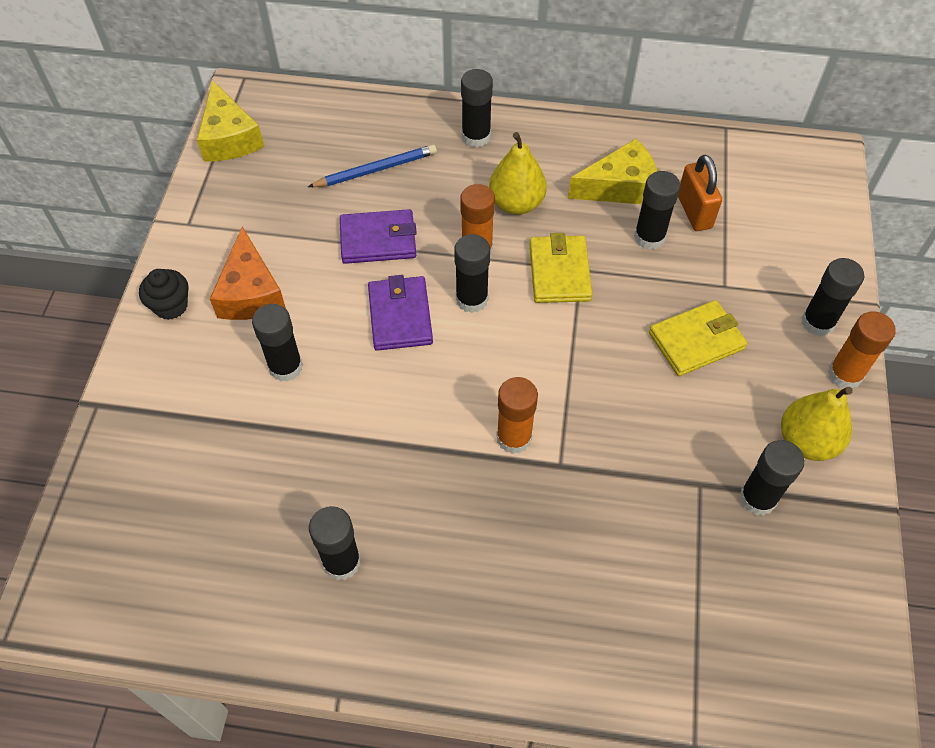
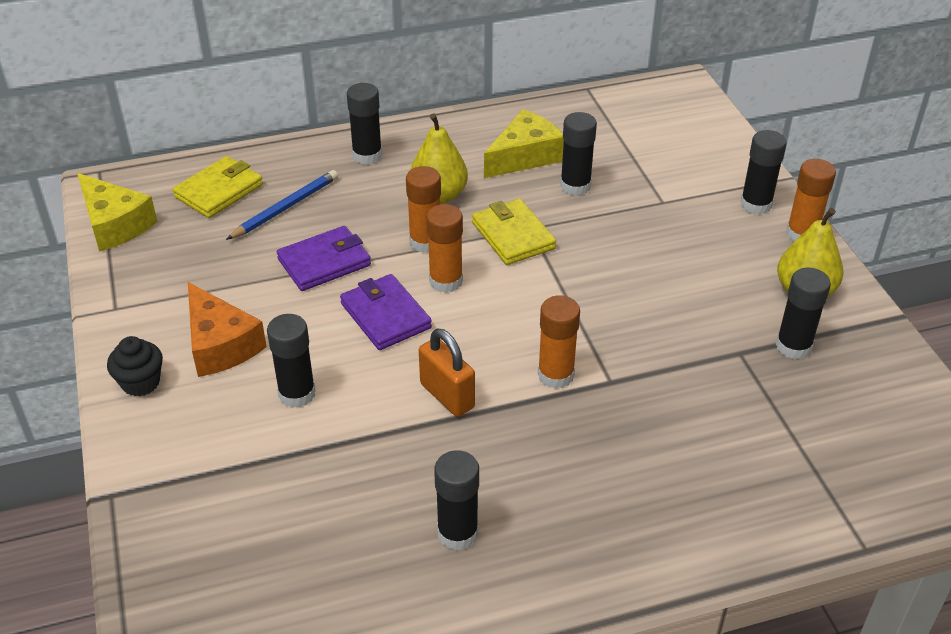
camera: 25 degrees left, 15 degrees down
black glue stick [454,234,490,313] -> orange glue stick [426,204,463,293]
yellow wallet [649,300,747,376] -> yellow wallet moved to [172,156,263,218]
orange padlock [678,154,722,231] -> orange padlock moved to [419,328,475,417]

